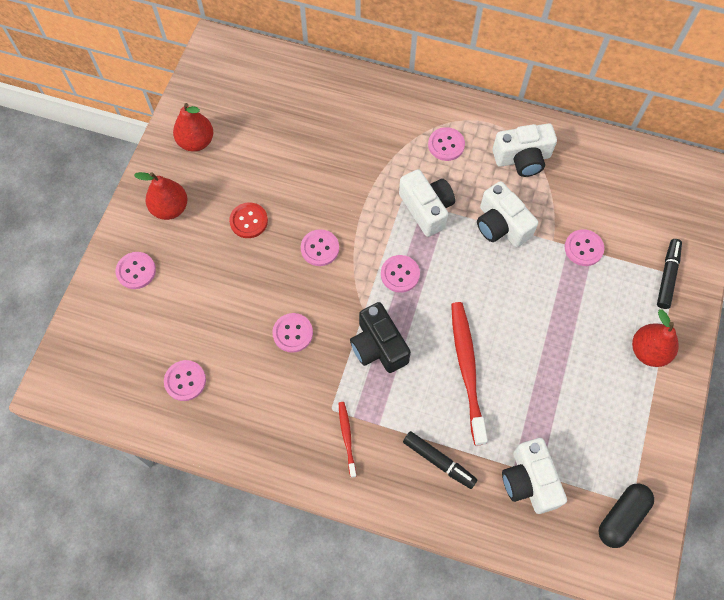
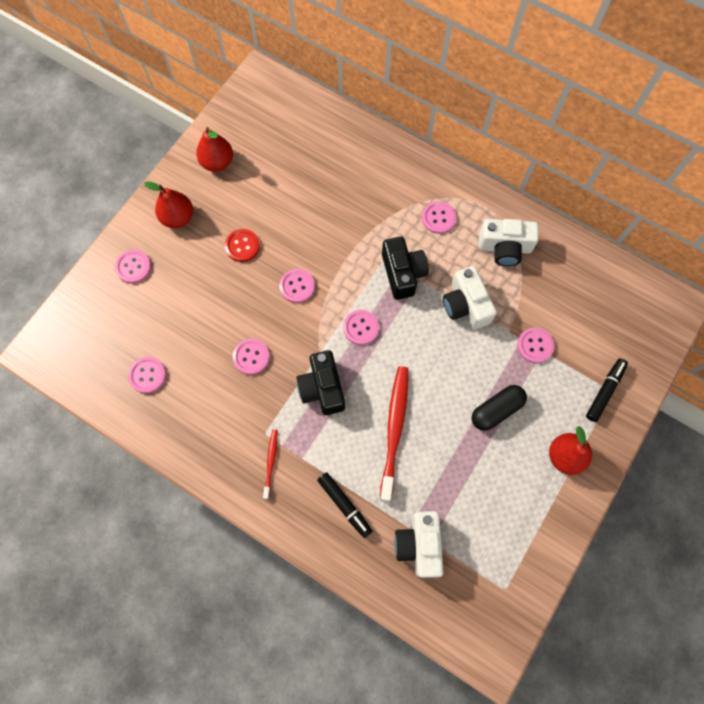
camera: 15 degrees right, 5 degrees up
white camera [399,169,455,237] -> black camera [382,236,429,300]
black capsule [599,483,654,548] -> black capsule moved to [471,385,527,431]

